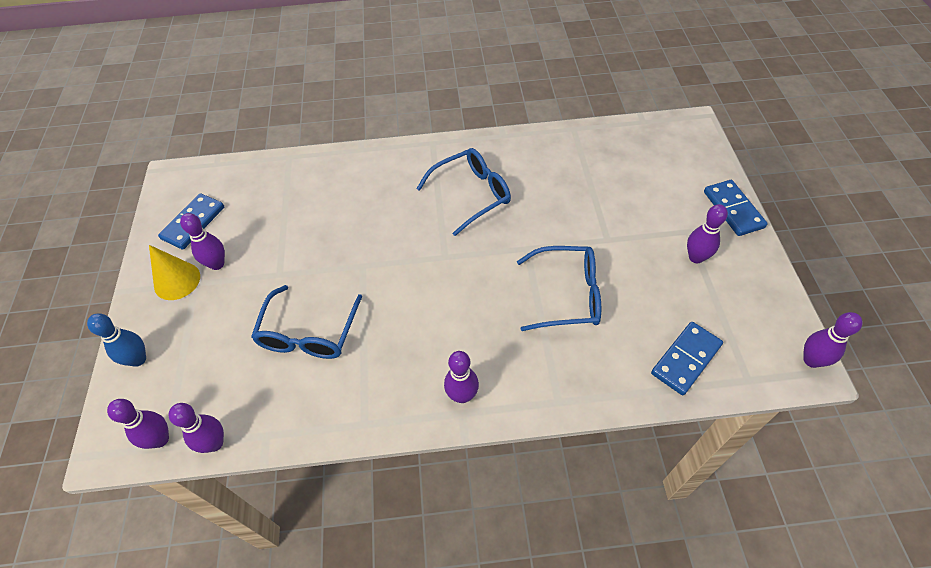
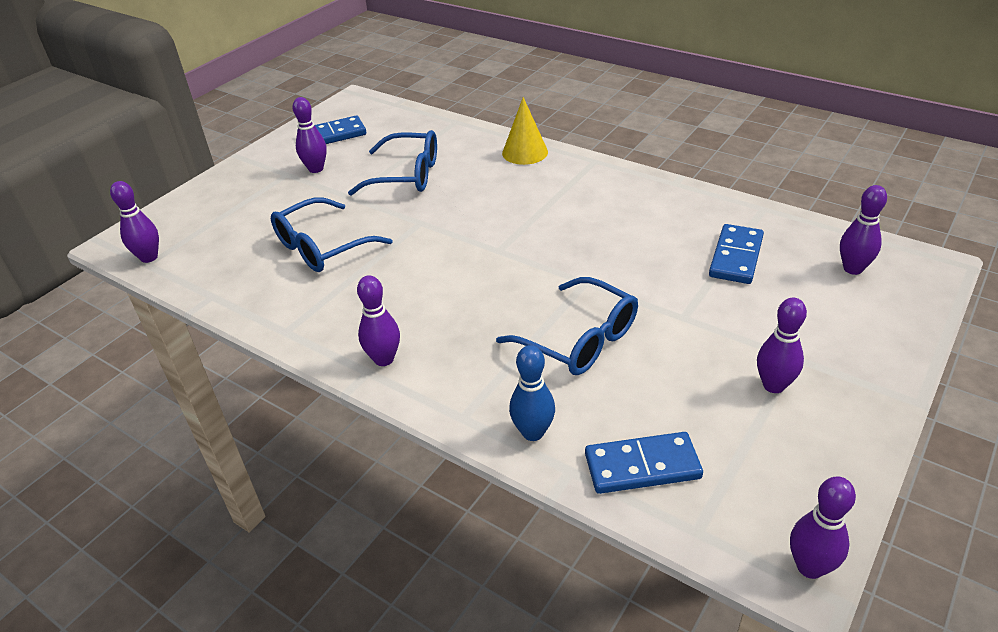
camera: 40 degrees right, 15 degrees down
blue bowling pin [87,313,146,367] -> blue bowling pin moved to [509,345,555,441]
yellow cone [149,245,200,300] -> yellow cone moved to [502,97,548,165]
purple bowling pin [168,403,224,453] -> purple bowling pin moved to [840,185,887,275]
blue glasses [416,148,511,236] -> blue glasses moved to [348,130,437,195]
blue domino [704,180,768,236] -> blue domino moved to [709,224,764,284]

